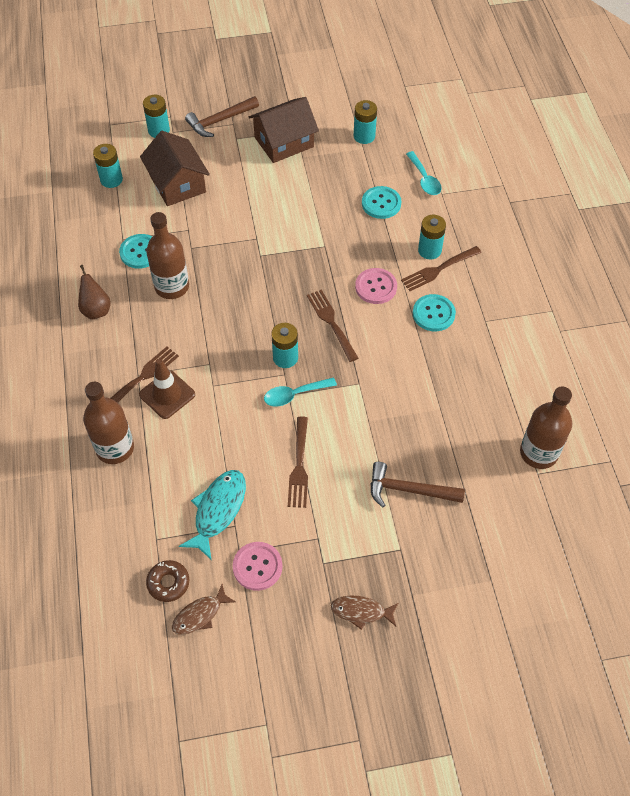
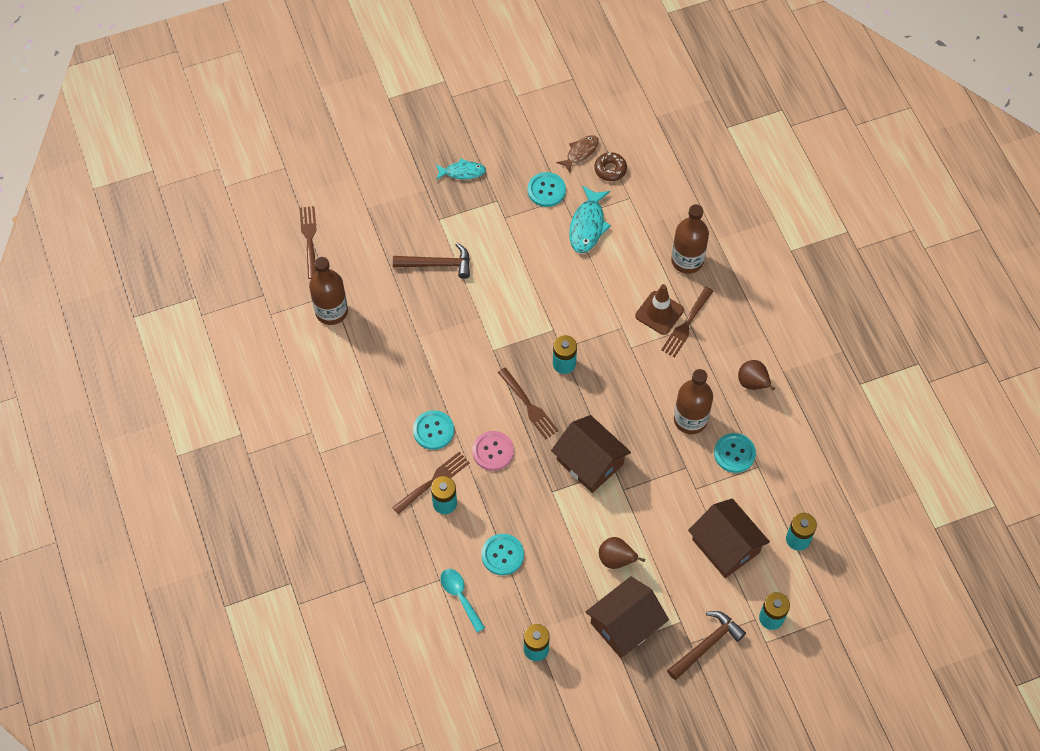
camera: 170 degrees right, 5 degrees up
pink button [233,542,283,591] -> turquoise button [527,172,566,207]
turquoise spoon [264,377,337,407] -> none
brown fork [288,416,308,508] -> brown fork moved to [299,206,317,279]
brown fish [331,596,398,630] -> turquoise fish [436,158,486,180]
none -> brown house [551,415,631,493]
none -> brown pear [599,537,645,569]

